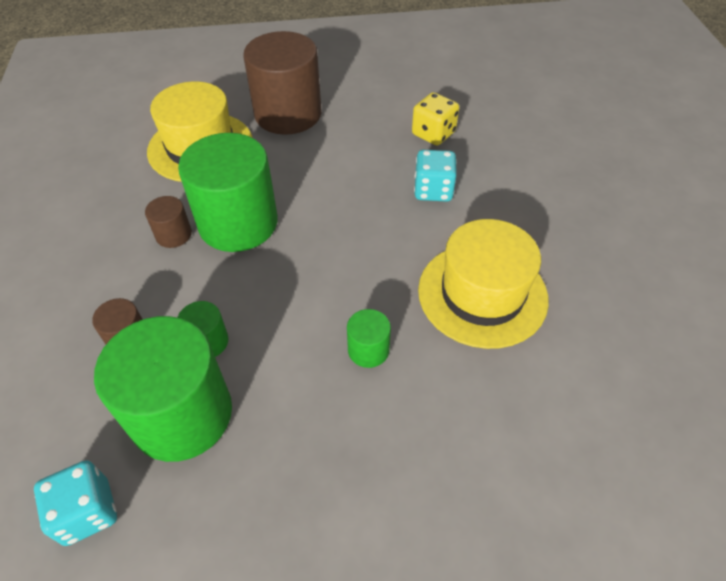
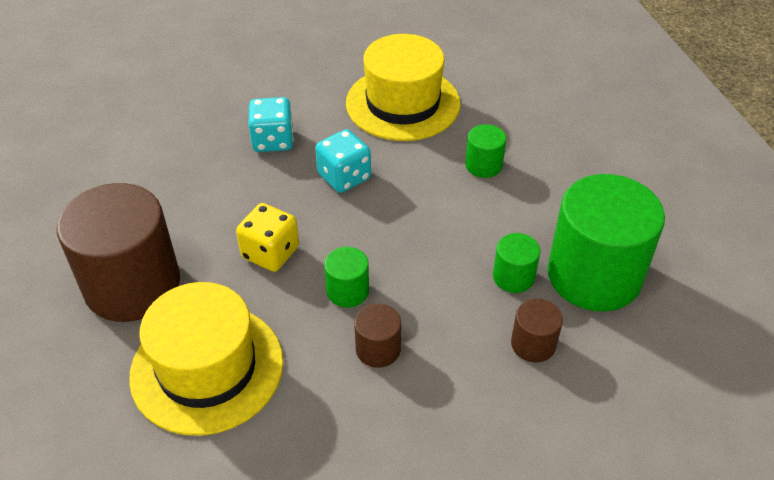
camera: 100 degrees left, 5 degrees down
turquoise dice [34,460,117,546] -> turquoise dice moved to [315,129,371,193]
green cylinder [178,133,278,252] -> green cylinder [324,247,369,307], size x0.45
yellow dice [412,92,459,146] -> yellow dice moved to [236,203,299,272]

